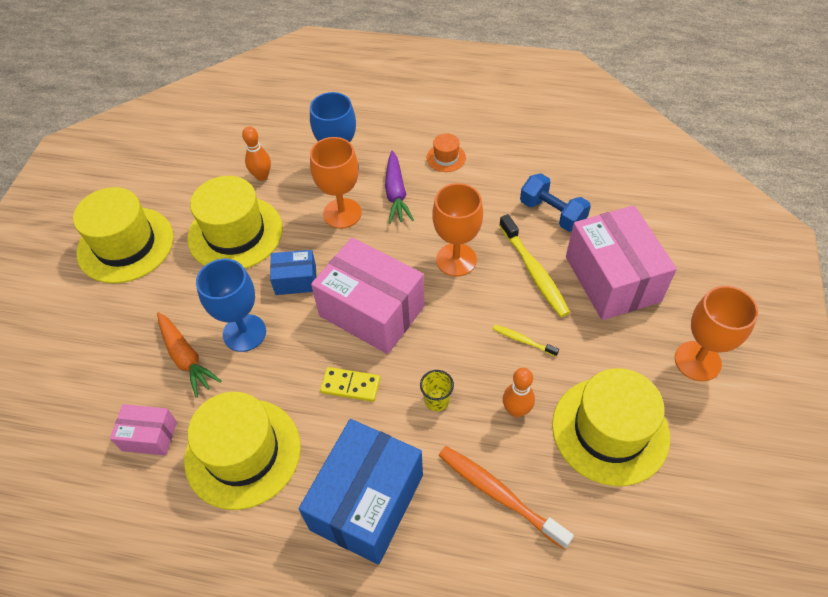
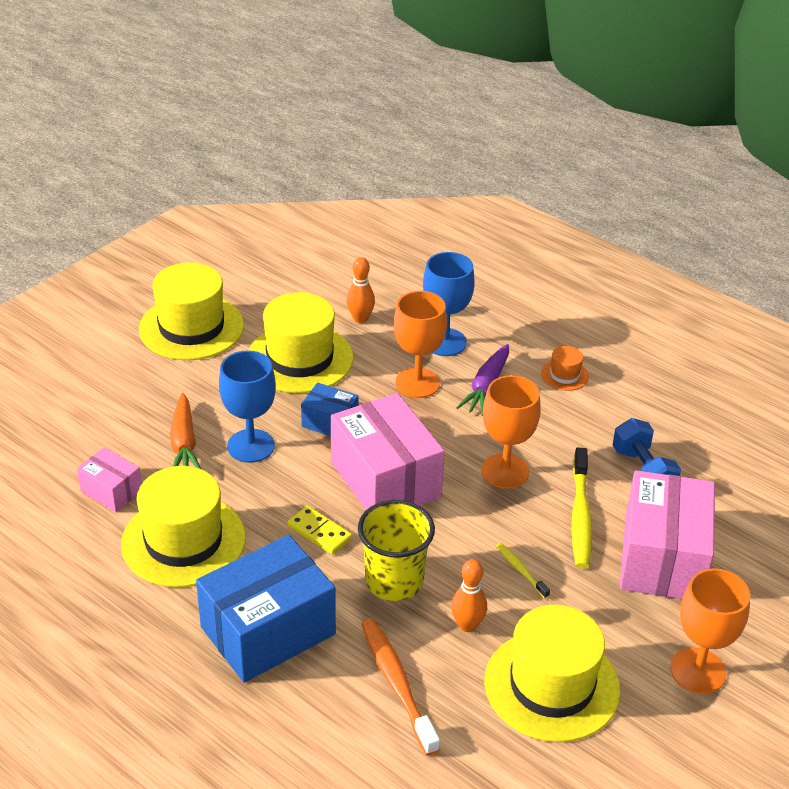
camera: 25 degrees right, 15 degrees down
yellow cup [420,370,454,411] -> yellow cup [358,500,435,601], size x2.01

